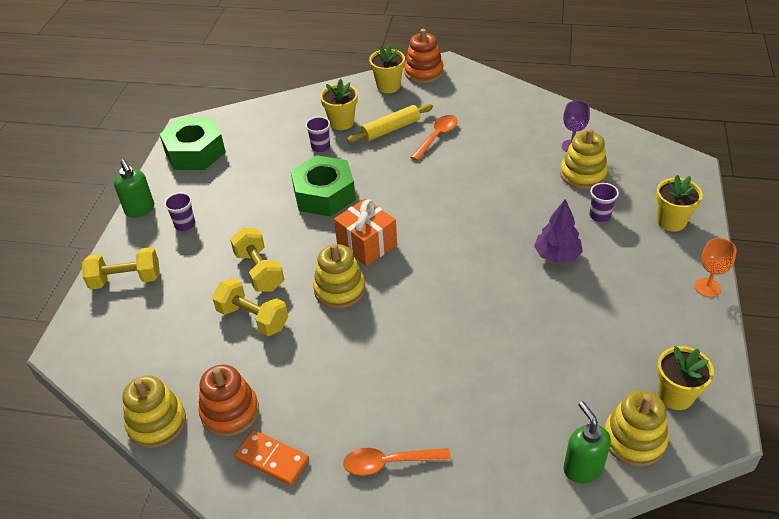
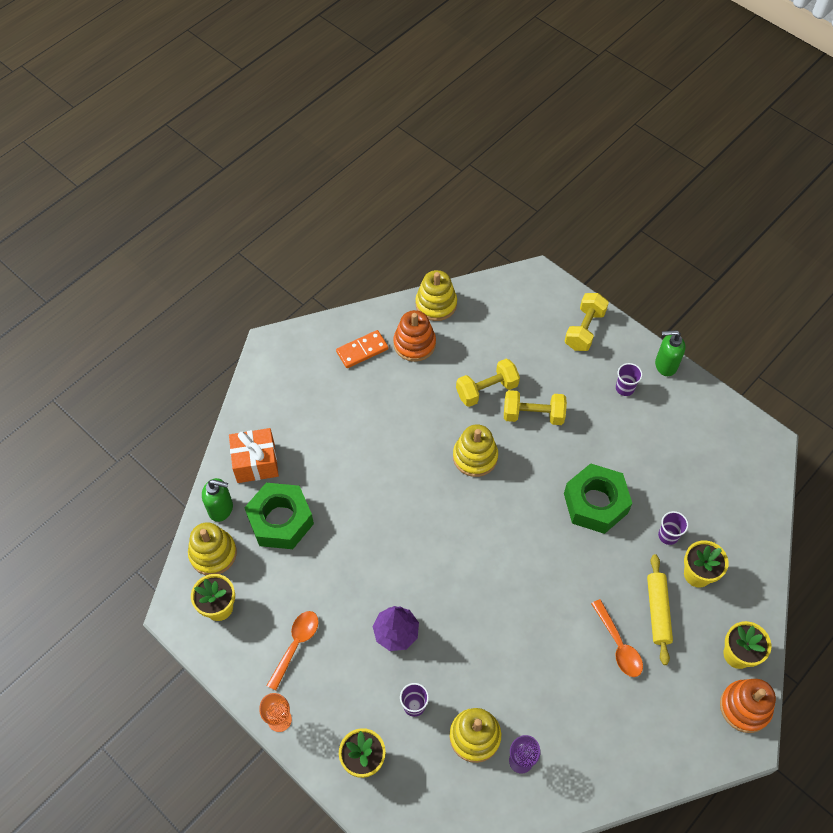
camera: 120 degrees right, 15 degrees up
green nut [159,117,226,170] -> green nut moved to [244,483,314,549]
orange gift [334,198,397,266] -> orange gift moved to [229,428,279,483]
orange spoon [343,448,451,476] -> orange spoon moved to [266,611,319,691]

